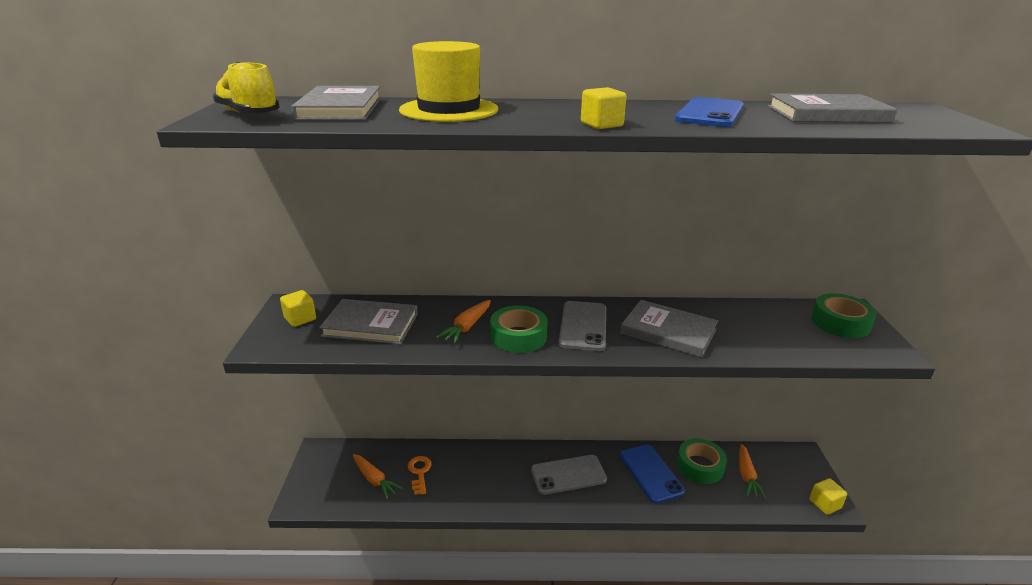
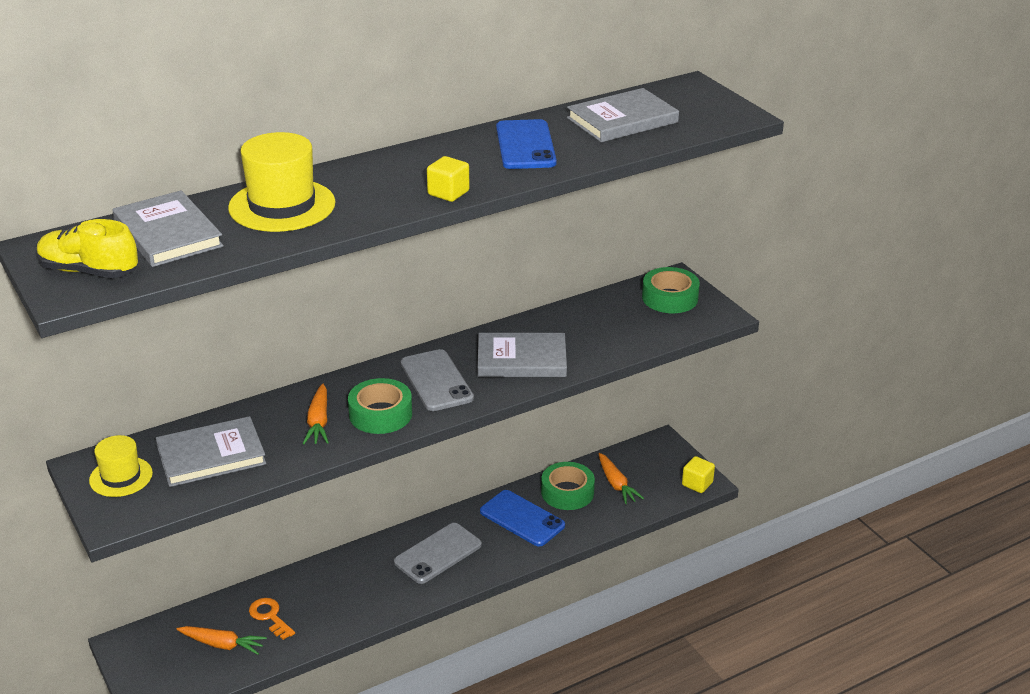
camera: 30 degrees left, 5 degrees up
yellow cube [280,290,316,327] -> yellow hat [89,435,153,497]

